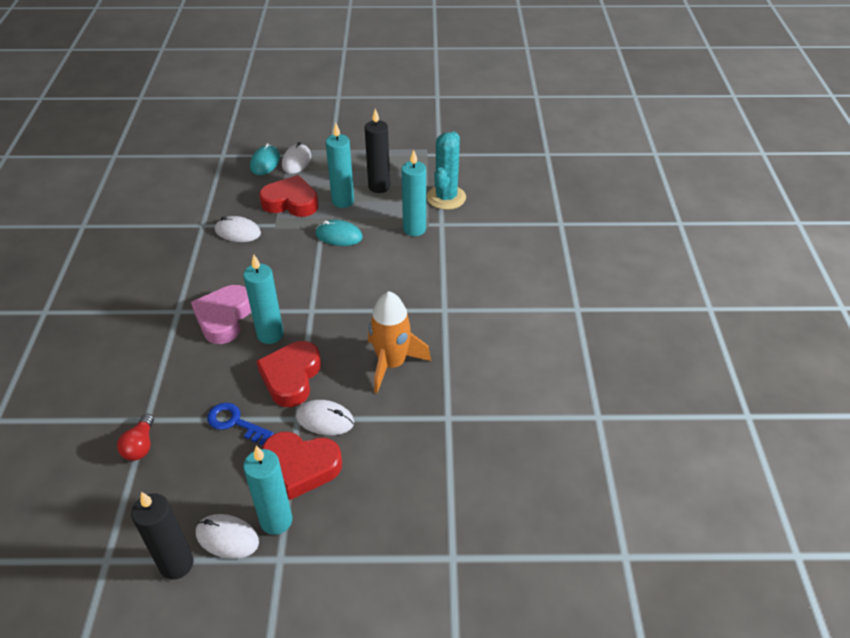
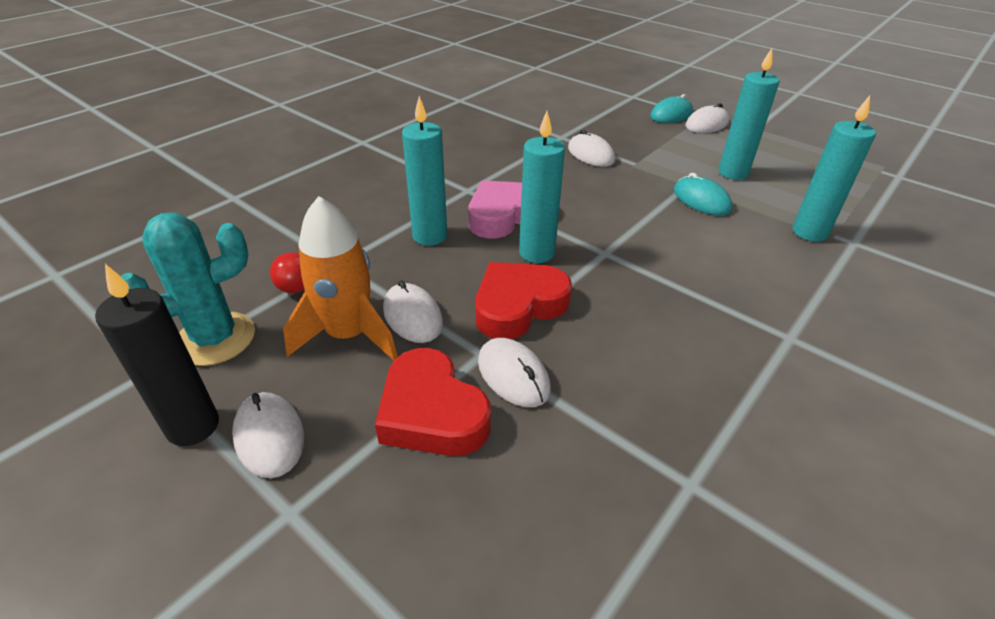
camera: 40 degrees right, 5 degrees down
blue key [207,403,274,446] -> white mouse [383,280,443,343]
turquoise candle [243,446,292,535] -> turquoise candle moved to [402,96,447,246]
red heart [259,175,319,217] -> none
black candle [365,109,390,193] -> none
orange rocket [368,291,431,393] -> orange rocket moved to [283,196,398,361]
turquoise cactus [427,131,466,210] -> turquoise cactus moved to [121,213,255,366]

